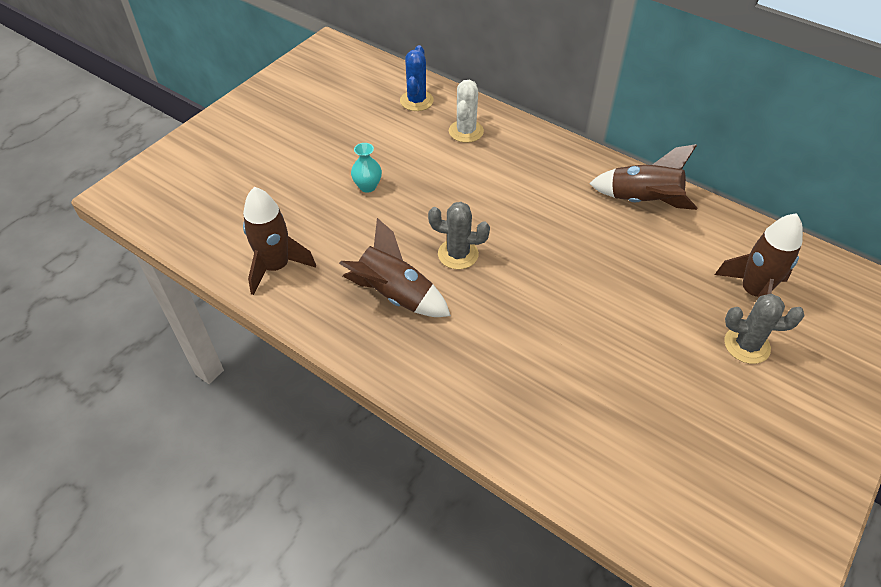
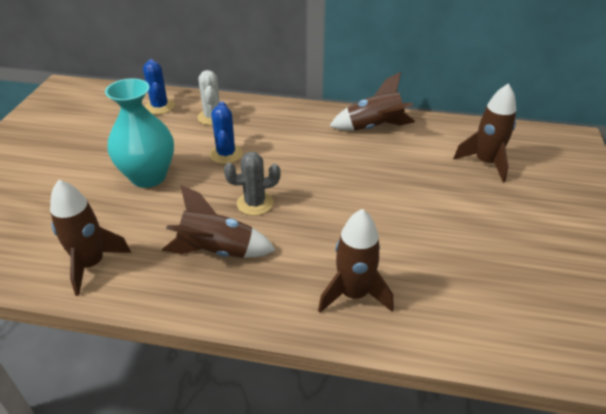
camera: 25 degrees left, 10 degrees down
turquoise vase [351,143,382,193] -> turquoise vase [105,78,174,188], size x2.21
grey cactus [724,294,804,364] -> none
none -> blue cactus [210,102,243,164]
none -> brown rocket [318,209,394,313]

